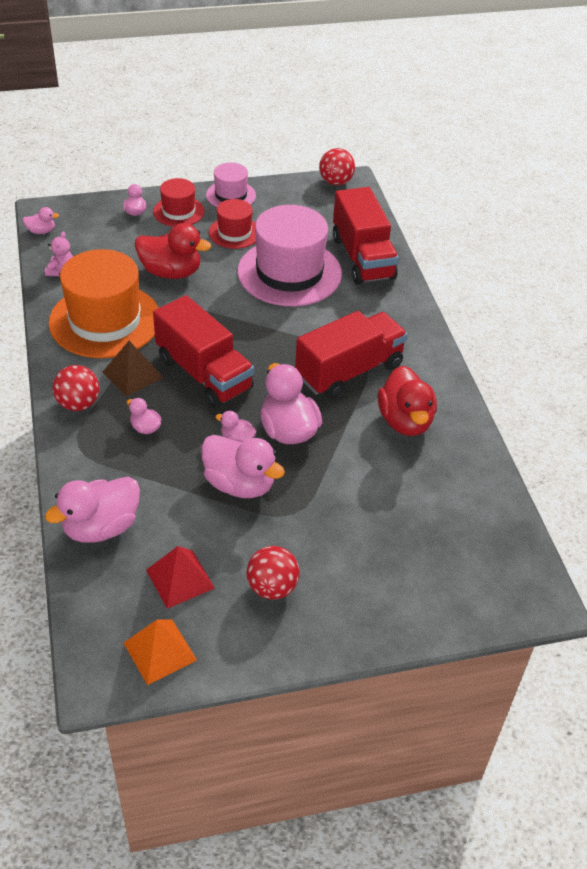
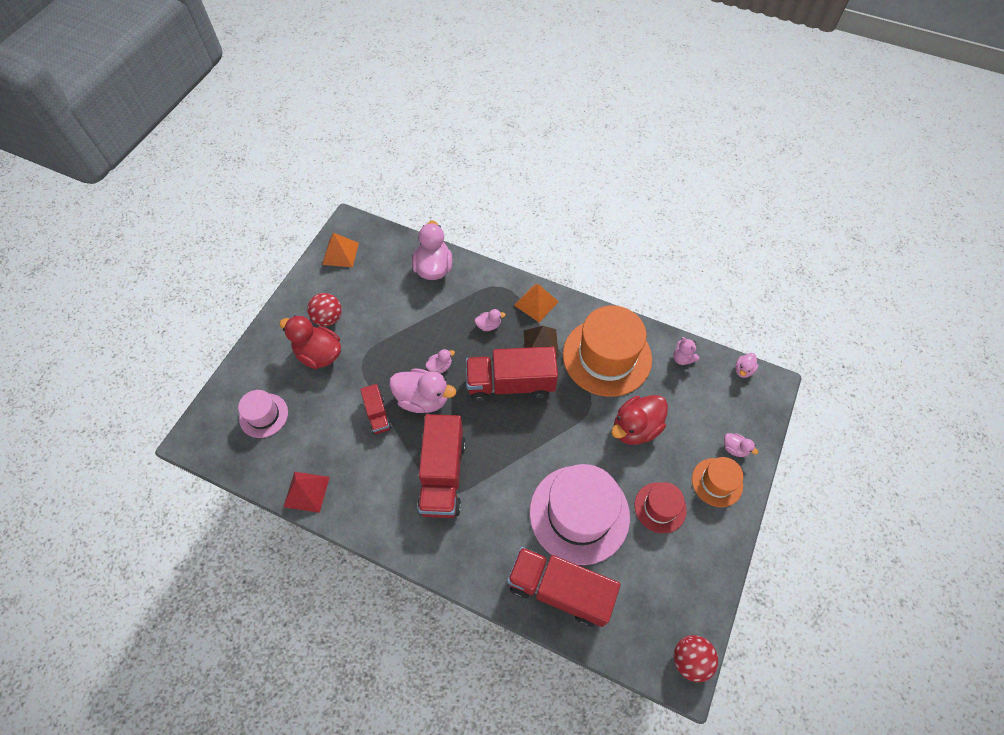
camera: 130 degrees right, 15 degrees up
red ball [52,365,100,411] -> orange pyramid [514,284,559,322]
red pyramid [146,546,215,609] -> red pyramid moved to [284,472,330,513]
red hat [153,178,204,227] -> orange hat [692,457,743,507]
pink duck [201,435,285,498] -> none
pink hat [206,163,256,207] -> pink hat moved to [238,390,288,438]
red duck [378,366,437,436] -> red duck moved to [279,315,341,369]
none -> red truck [360,384,392,434]

